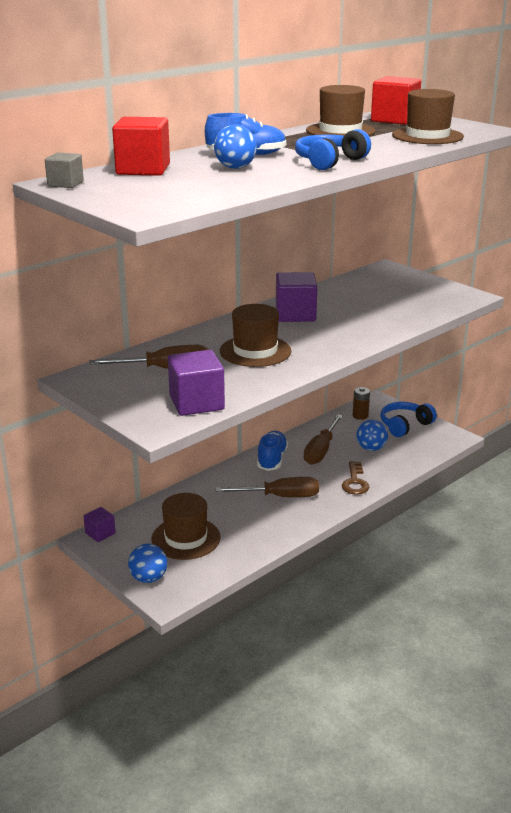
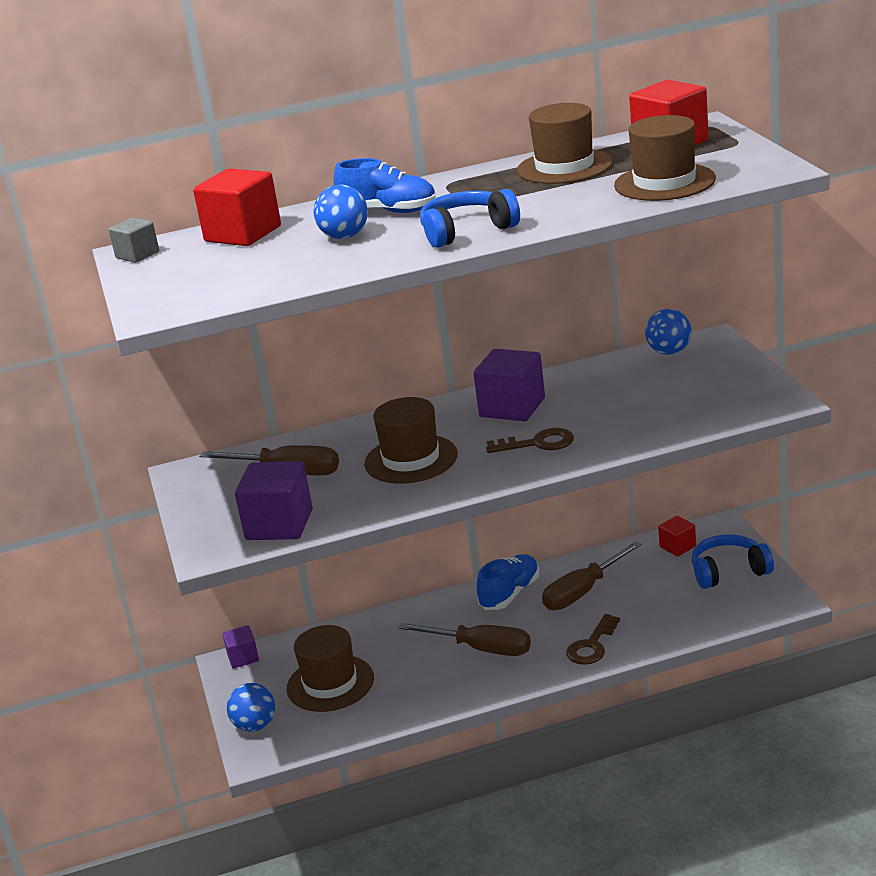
camera: 30 degrees right, 0 degrees up
brown battery [353,387,370,420] -> red cube [658,516,696,557]
blue ball [357,420,388,451] -> blue ball moved to [645,309,691,355]
none -> brown key [486,428,574,453]

